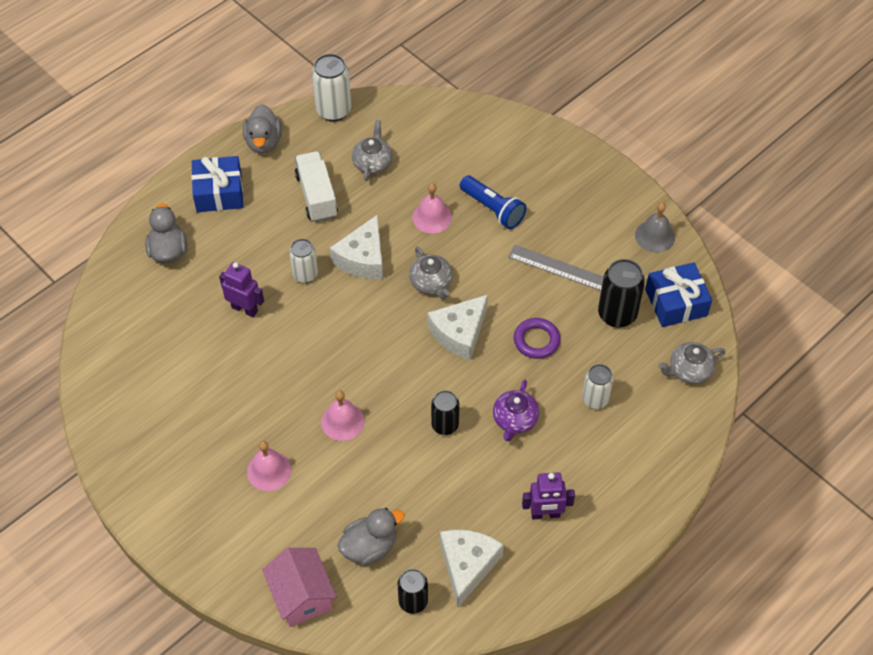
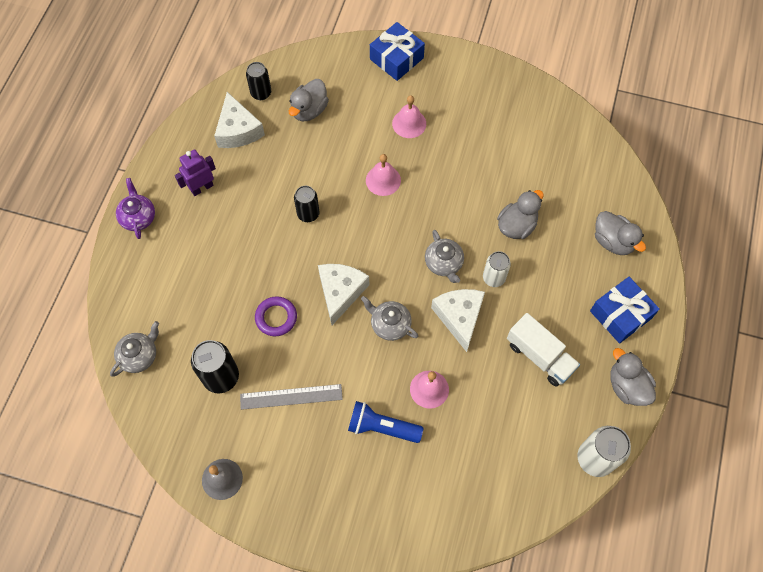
camera: 150 degrees right, 10 degrees up
purple robot [219,262,264,317] -> grey duck [497,190,544,239]
pink house [262,548,337,627] -> none
grey teapot [352,120,393,181] -> grey teapot moved to [425,230,464,283]
purple teapot [493,380,539,441] -> purple teapot moved to [116,178,155,239]
white can [582,364,613,409] -> none
blue gift [645,262,712,327] -> blue gift moved to [370,22,425,81]

